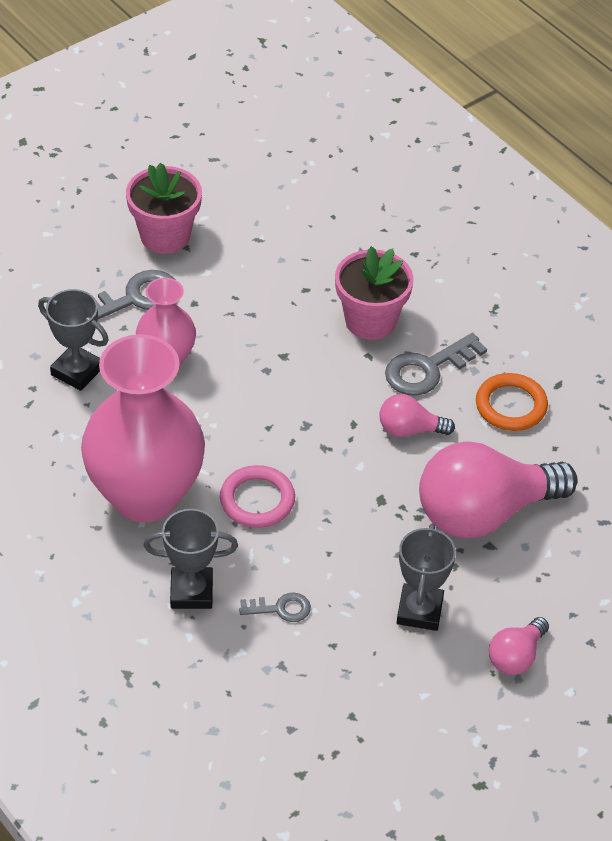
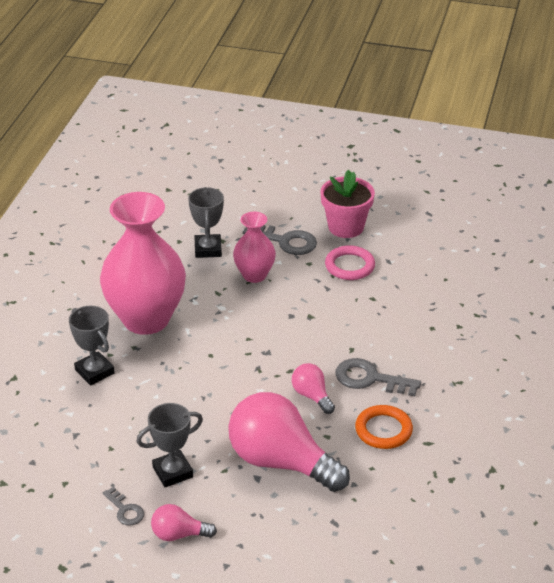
camera: 55 degrees right, 10 degrees down
pink ring [220,465,295,528] -> pink ring moved to [325,245,375,280]
grey key [239,593,311,622] -> grey key moved to [103,487,144,526]
pink flower pot [335,246,414,340] -> none

